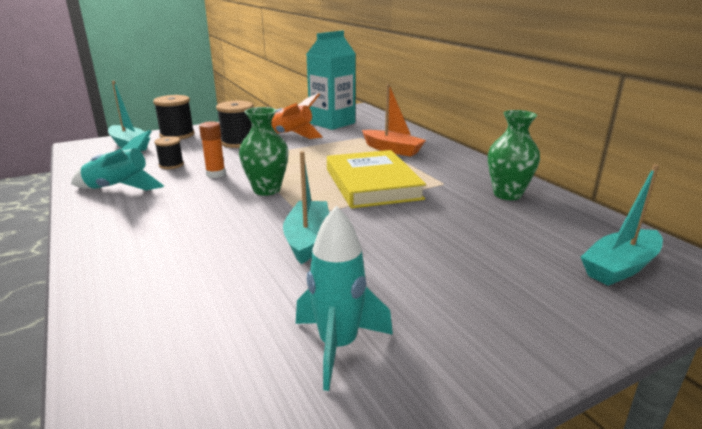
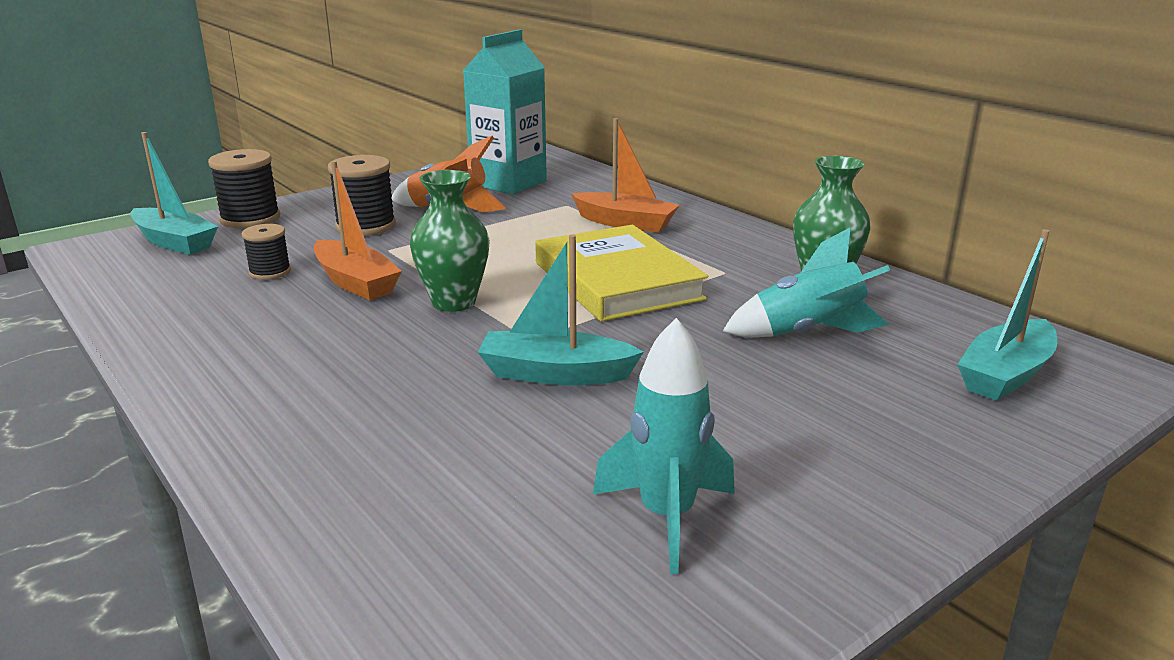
camera: 10 degrees left, 0 degrees up
turquoise rocket [71,130,164,190] -> turquoise rocket moved to [723,227,890,337]
orange glue stick [199,121,226,178] -> orange boat [314,161,402,300]
turquoise boat [283,151,329,264] -> turquoise boat turned 75 degrees counterclockwise [477,235,644,385]

